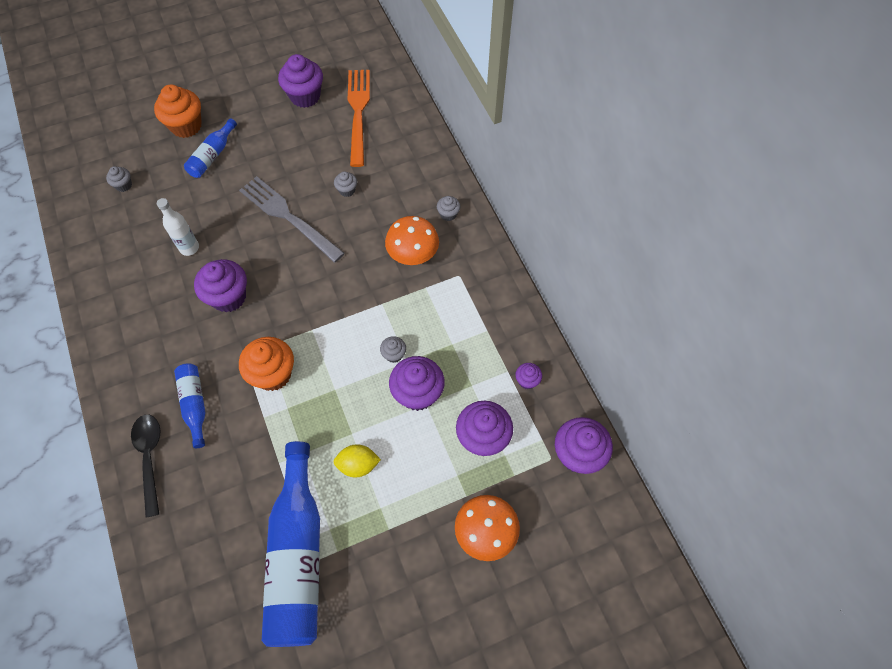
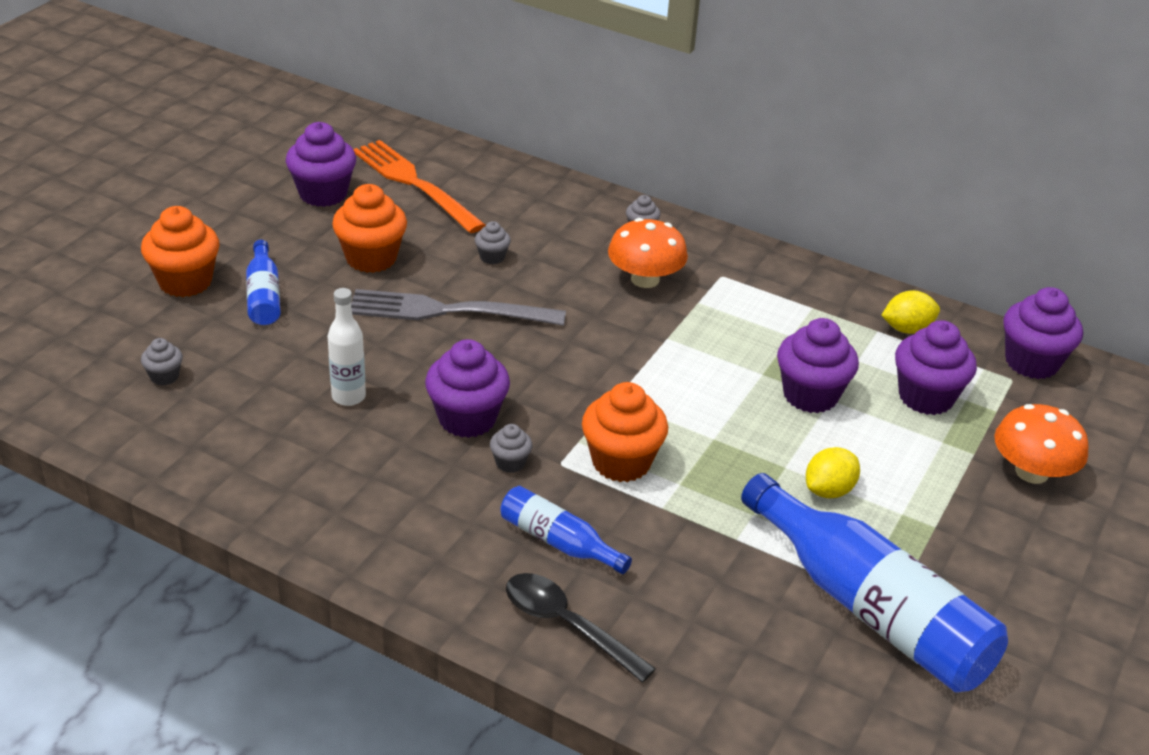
camera: 40 degrees left, 25 degrees down
grey cupcake [380,336,406,363] -> grey cupcake moved to [490,424,533,473]
purple cupcake [515,363,542,389] -> yellow lemon [881,290,940,334]
none -> orange cupcake [332,184,407,273]

